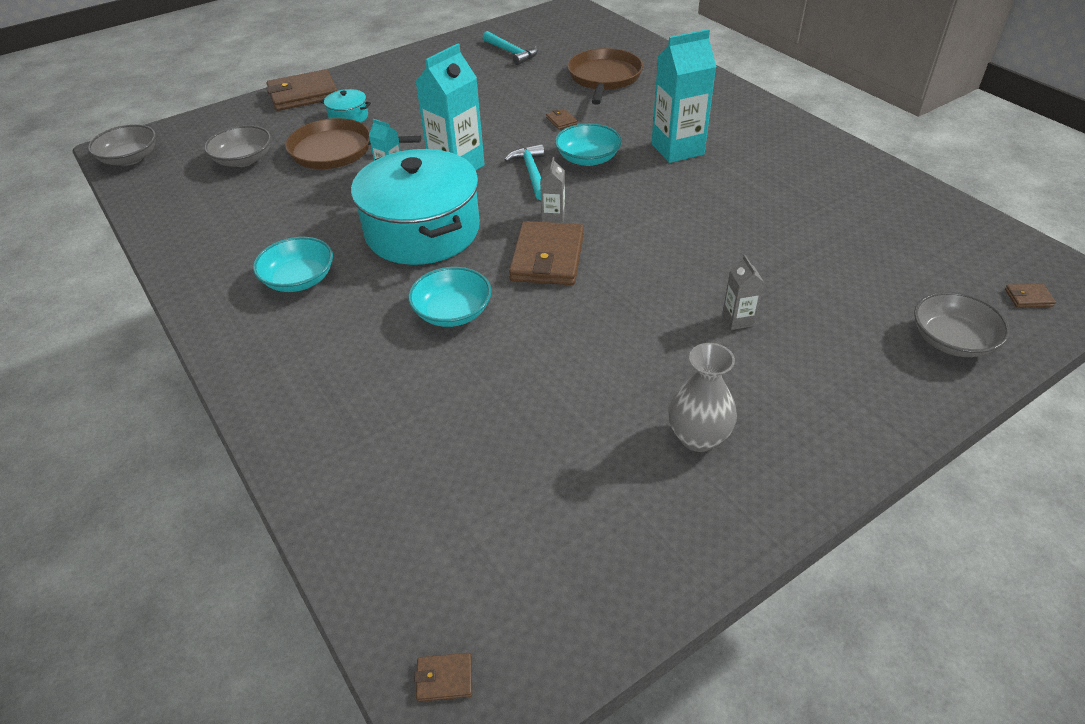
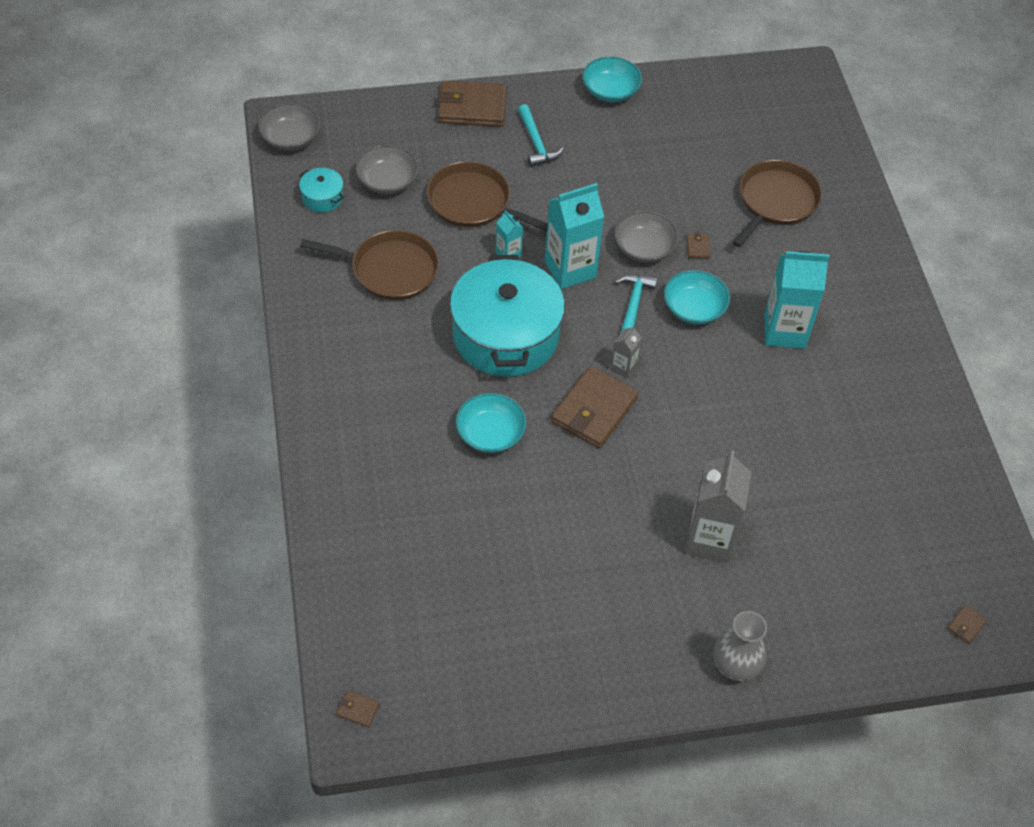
camera: 20 degrees right, 10 degrees up
turquoise bowl [253,237,333,292] -> turquoise bowl moved to [582,56,642,102]
turquoise pot [320,89,371,122] -> turquoise pot moved to [299,168,344,212]
turquoise hammer [483,31,538,65] -> turquoise hammer moved to [518,104,564,167]
grey vase [668,343,737,452] -> grey vase moved to [713,611,767,681]
grey carton [722,255,764,330] -> grey carton [685,451,752,563], size x2.06
grey bowl [914,292,1010,357] -> grey bowl moved to [614,211,679,263]
brown wallet [1005,284,1056,307] -> brown wallet turned 75 degrees counterclockwise [947,605,987,644]
none -> brown pan [300,230,439,300]

